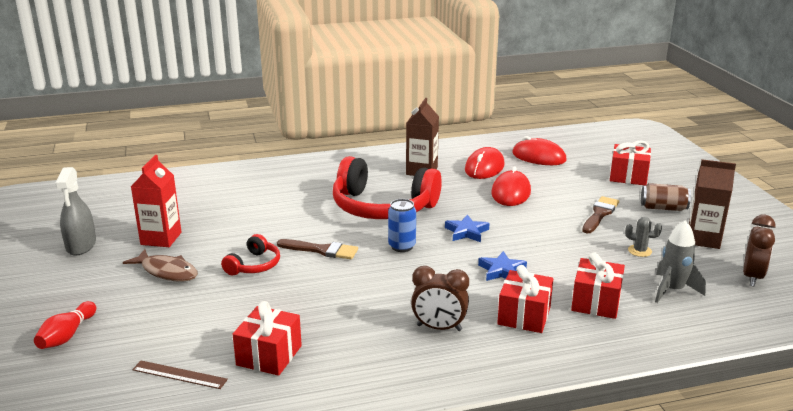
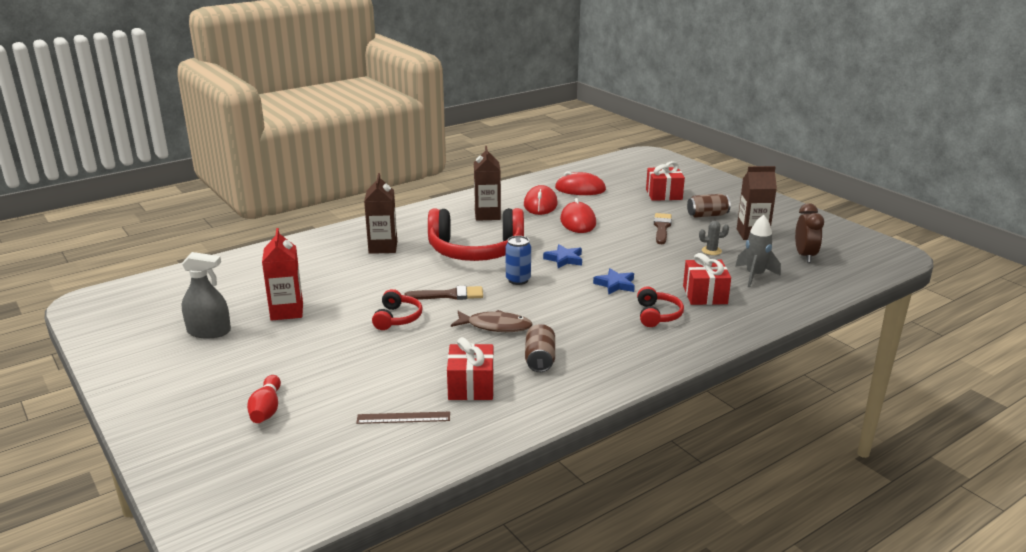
camera: 20 degrees left, 0 degrees up
grey spray bottle [55,167,96,255] -> grey spray bottle turned 60 degrees counterclockwise [182,252,231,339]
brown fish [123,249,198,282] -> brown fish moved to [451,310,533,332]
brown clock [411,266,469,331] -> none
red gift [497,265,553,333] -> red headphones [637,286,684,327]
none -> brown carton [364,173,397,254]
none -> brown can [525,324,555,372]

